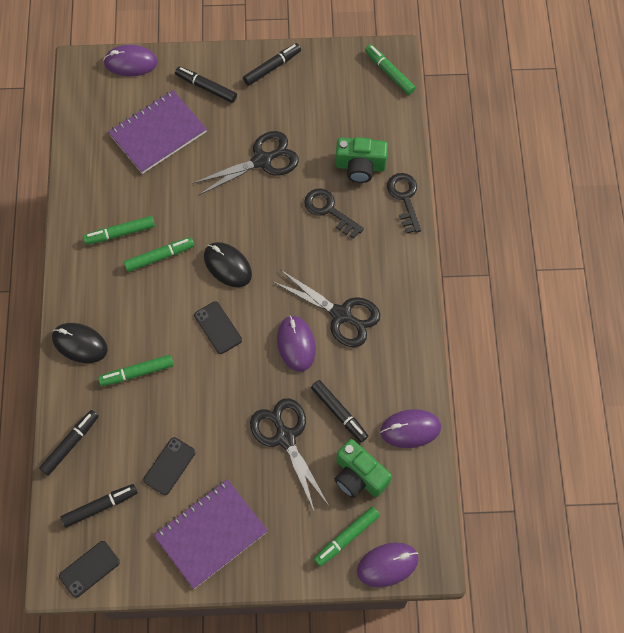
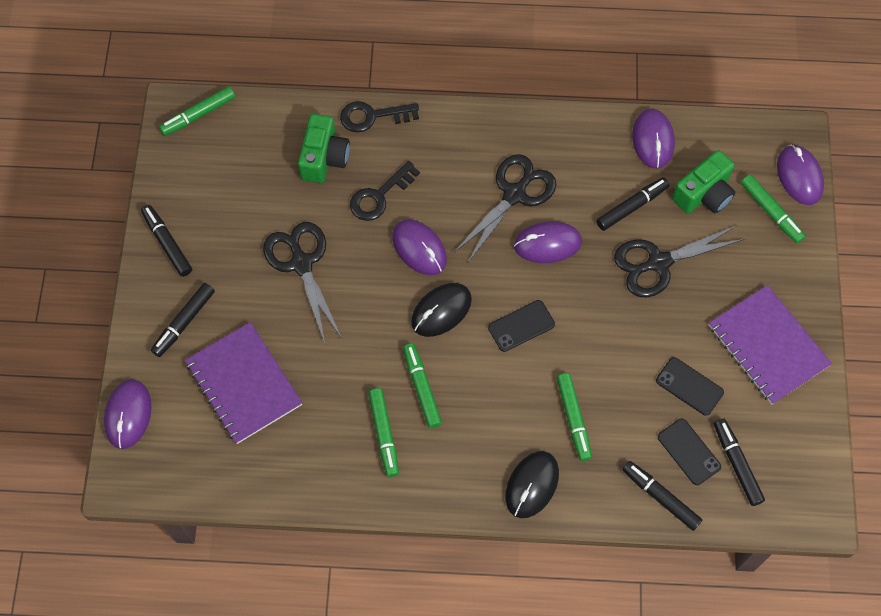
camera: 85 degrees left, 0 degrees up
black phone [59,541,120,598] -> black phone moved to [658,419,721,485]
none -> purple mouse [392,219,447,275]

